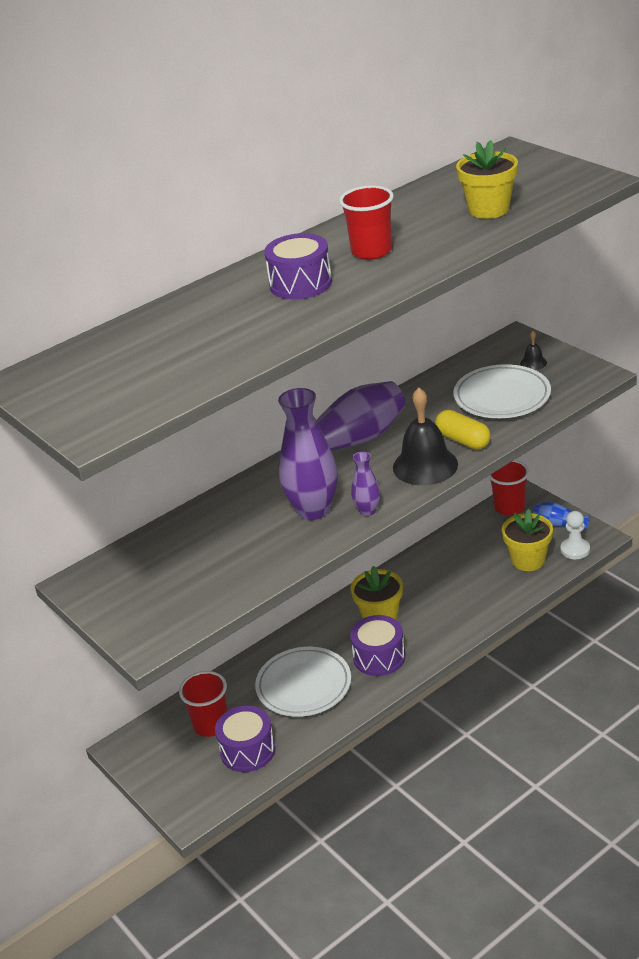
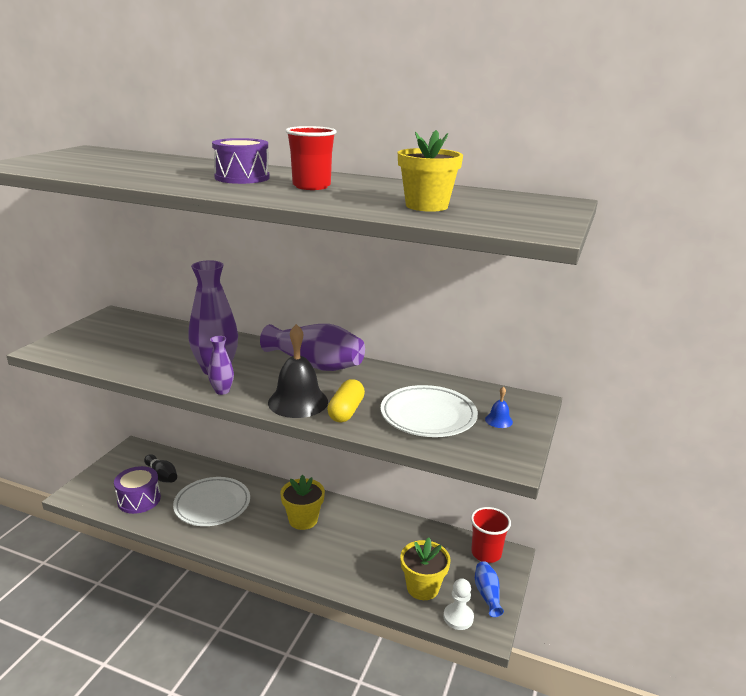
camera: 55 degrees right, 10 degrees down
red cup [179,671,227,737] -> black bowling pin [144,454,177,482]
purple drum [350,615,405,676] -> none
black bell [520,331,547,370] -> blue bell [485,386,513,428]

